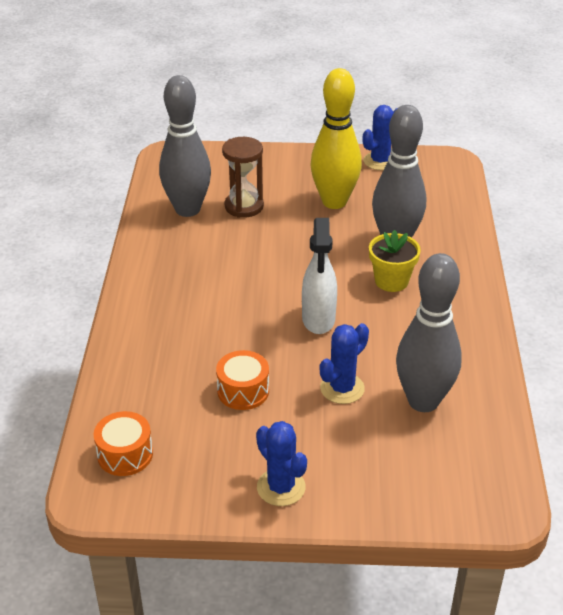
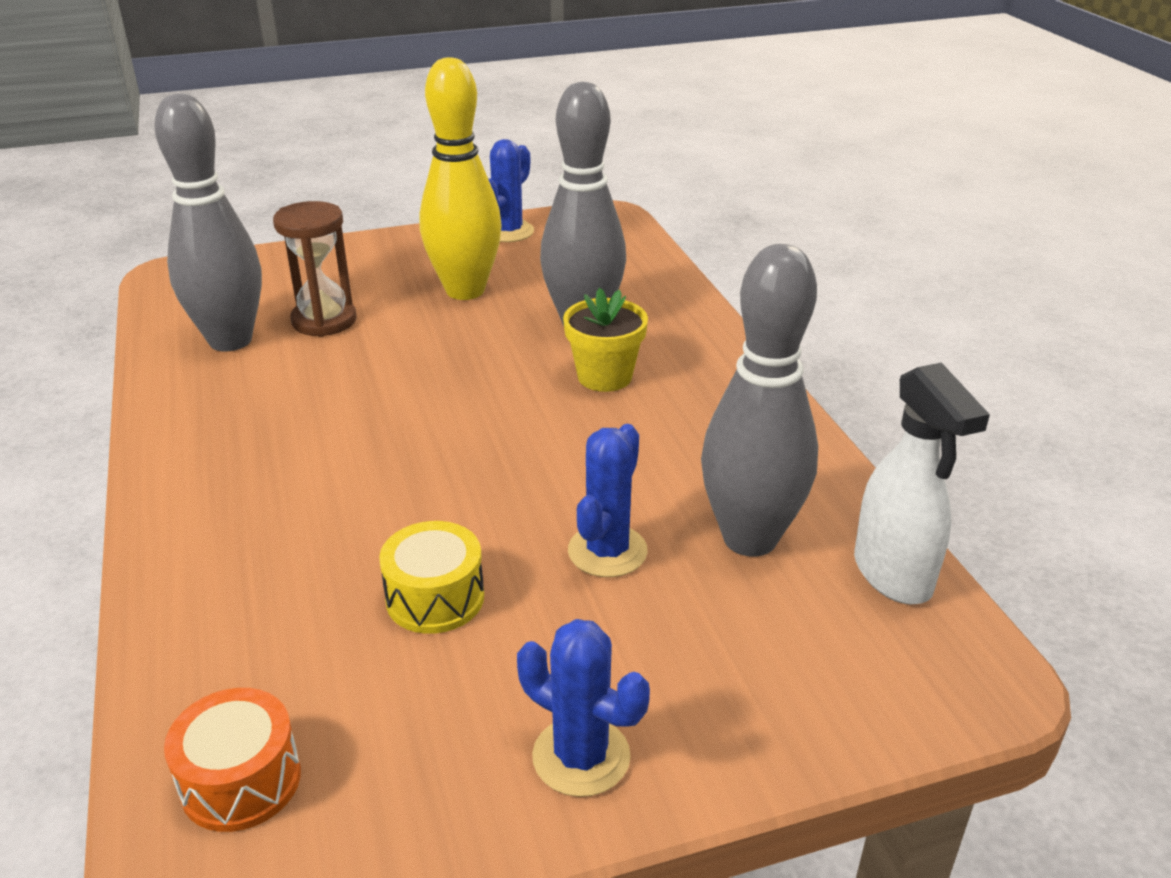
camera: 20 degrees left, 5 degrees down
orange drum [216,350,269,410] -> yellow drum [379,521,484,634]
white spray bottle [302,218,337,334] -> white spray bottle moved to [854,362,990,604]

